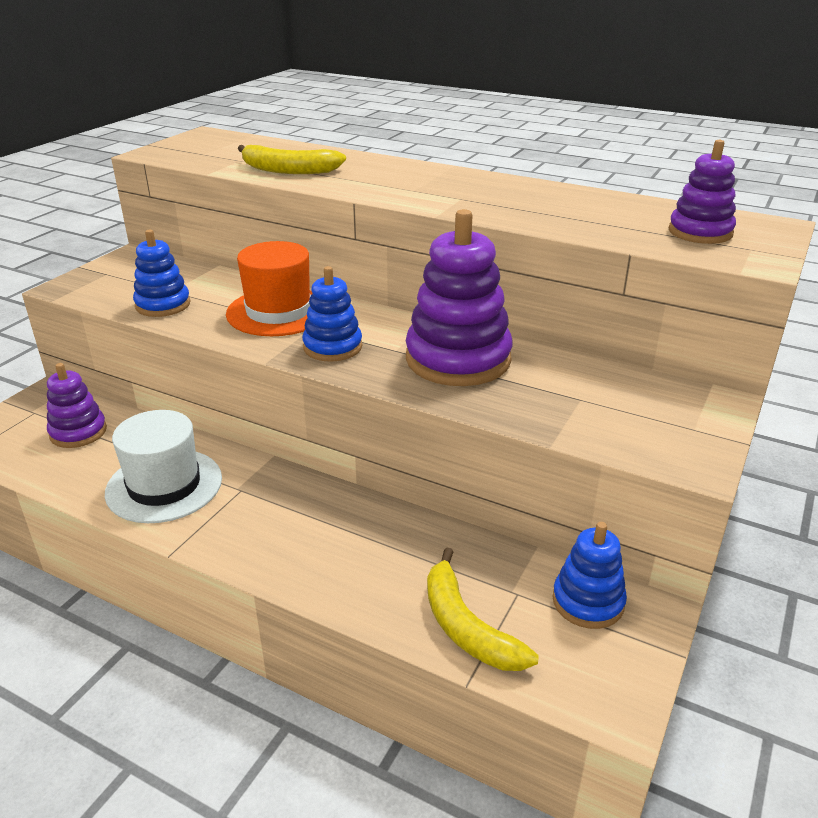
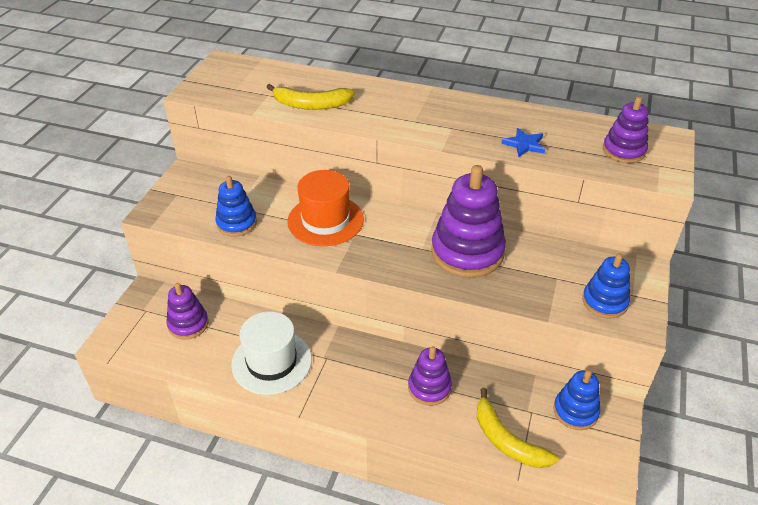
camera: 10 degrees left, 10 degrees up
blue stacking toy [302,266,362,362] -> blue stacking toy moved to [582,253,630,318]
none -> purple stacking toy [408,346,452,406]
none -> blue star [501,128,545,157]

